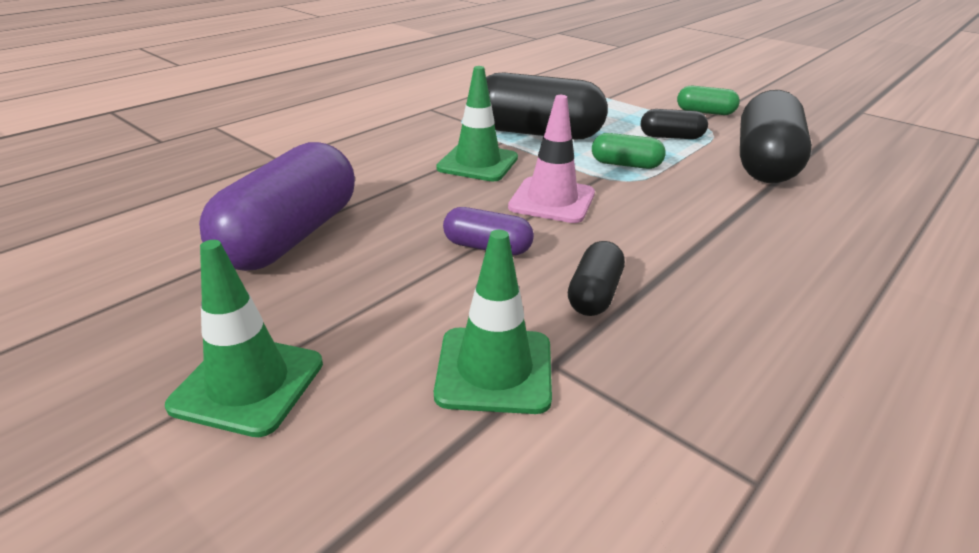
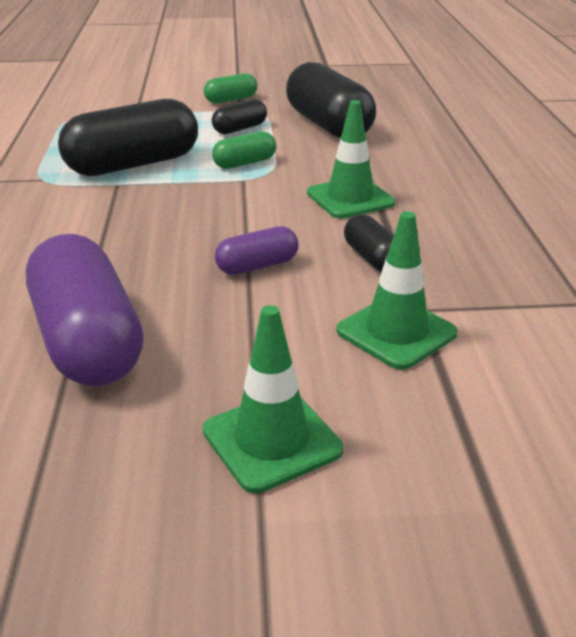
camera: 45 degrees left, 0 degrees up
green traffic cone [436,66,518,182] -> green traffic cone moved to [307,100,395,218]
pink traffic cone [508,95,595,223] -> none

